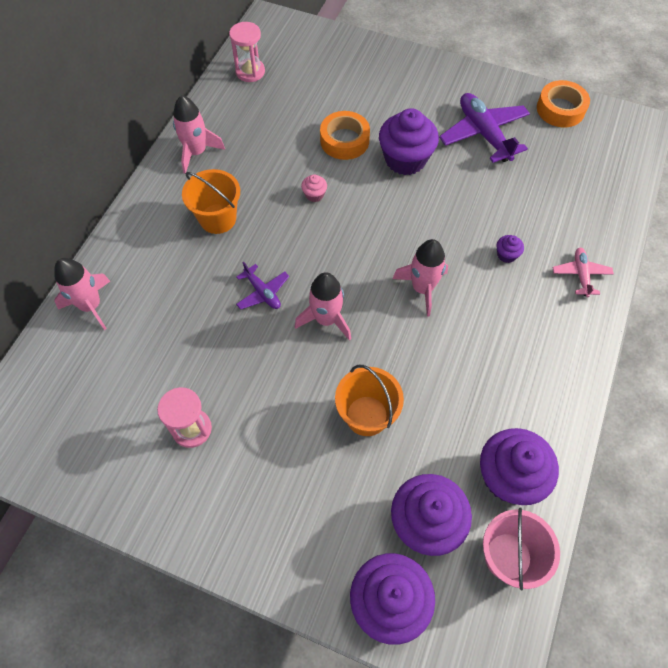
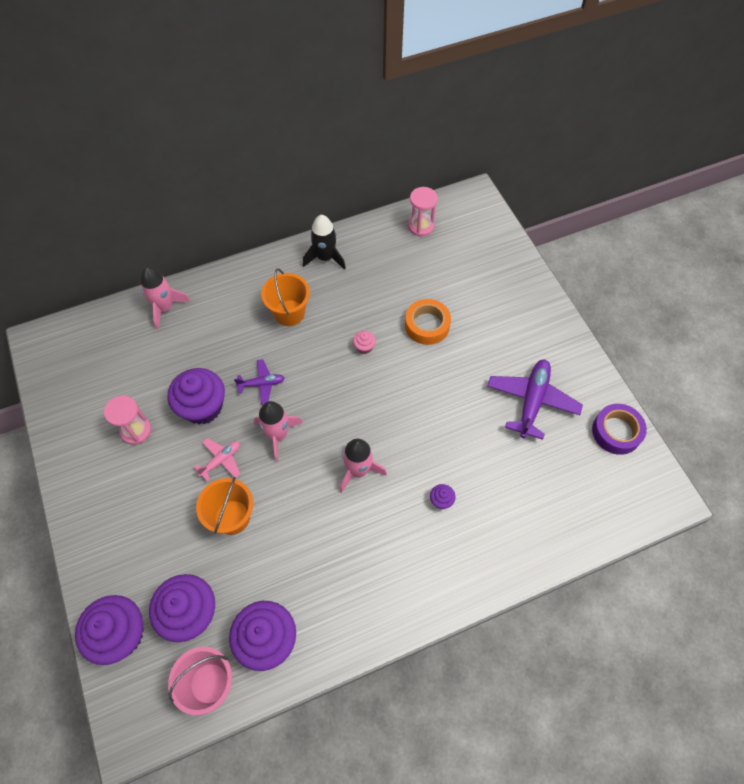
camera: 45 degrees right, 0 degrees up
pink rocket [173,95,225,174] -> black rocket [303,215,346,270]
purple plane [236,261,289,310] -> purple plane turned 105 degrees counterclockwise [234,359,285,405]
purple cupcake [379,108,439,175] -> purple cupcake moved to [167,368,225,424]
orange tape [537,80,590,127] -> purple tape [592,404,647,455]
pink plane [553,248,614,297] -> pink plane moved to [194,438,240,481]

